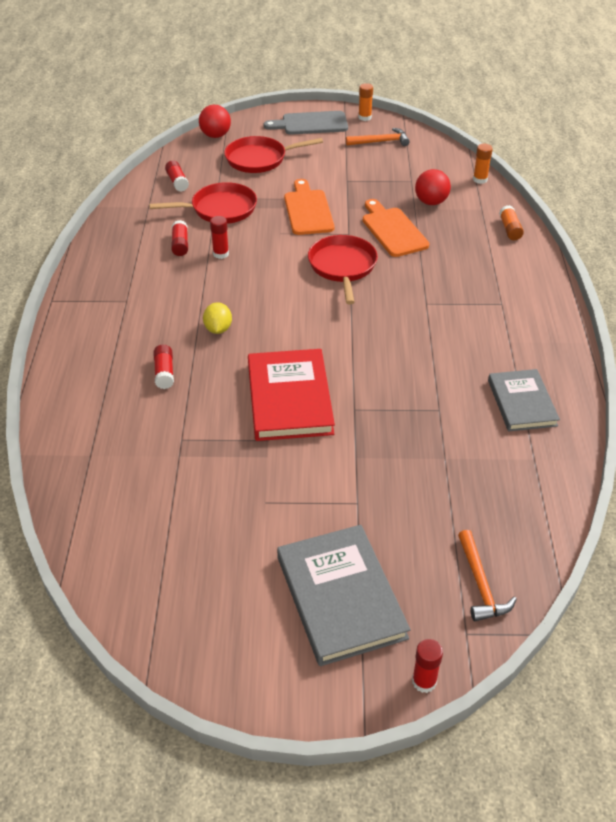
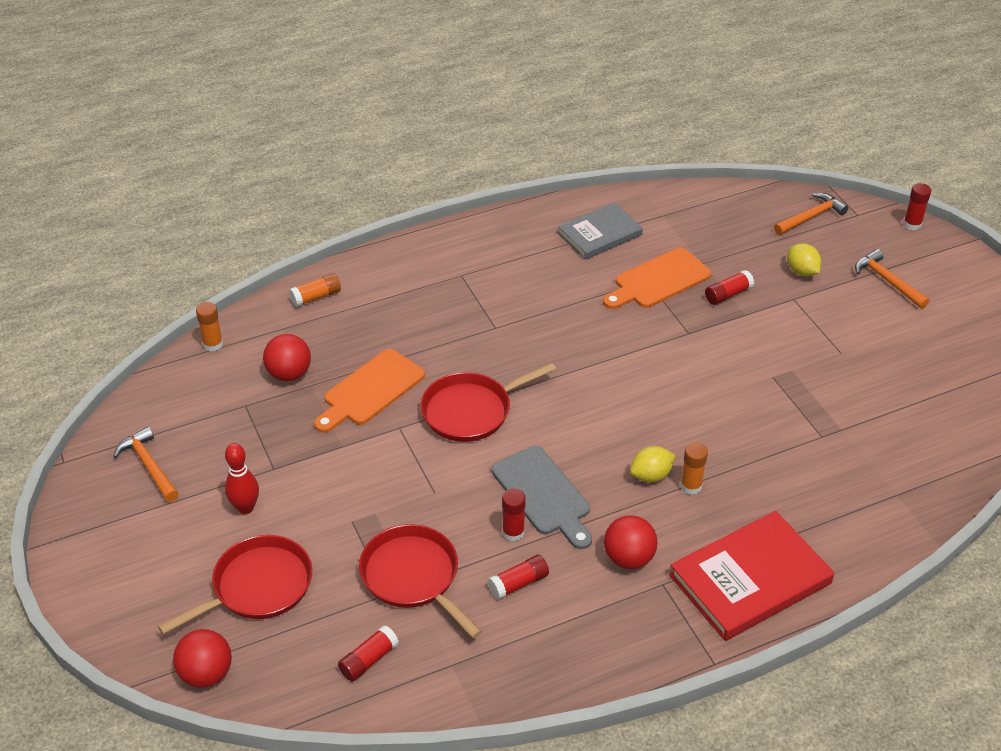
camera: 115 degrees left, 0 degrees up
red glue stick [153,345,174,389] -> red glue stick moved to [705,270,754,305]
red pan [224,136,323,173] -> red pan turned 90 degrees counterclockwise [158,535,312,635]
red book [248,349,335,441] -> red book moved to [669,511,834,641]
grey cutting board [264,111,348,135] -> grey cutting board moved to [492,446,592,549]
grey book [277,525,411,666] -> orange hammer [855,249,930,309]
orange cutting board [284,179,335,235] -> orange cutting board moved to [603,248,711,309]
orange glue stick [358,83,373,121] -> orange glue stick moved to [680,442,708,495]
none -> red bowling pin [225,443,259,514]
none -> red ball [604,515,657,569]
none -> yellow lemon [787,243,821,276]

